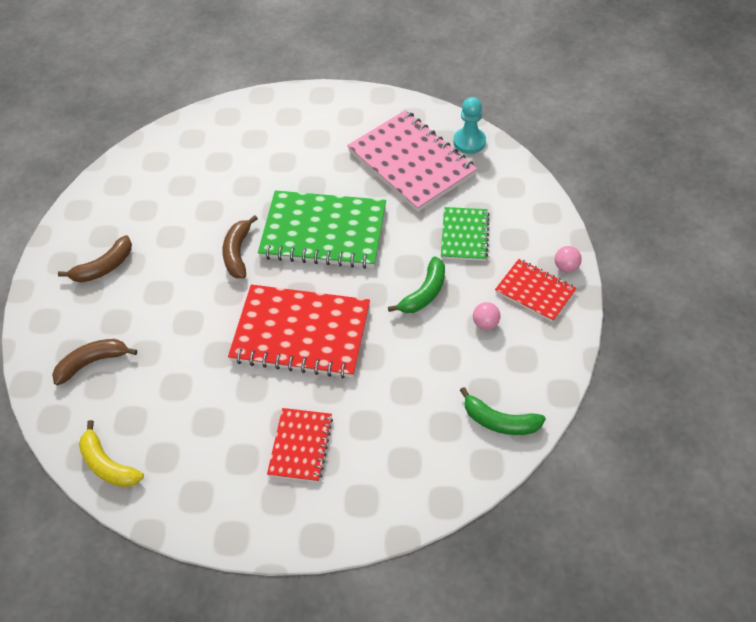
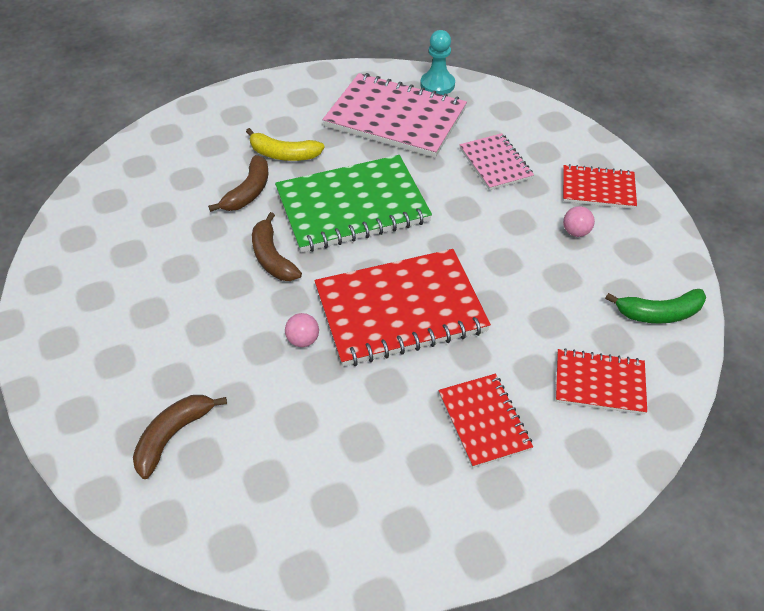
camera: 30 degrees left, 5 degrees down
brown banana [58,235,132,283] -> brown banana moved to [208,155,269,212]
yellow banana [79,420,144,487] -> yellow banana moved to [246,128,325,161]
green banana [388,256,445,313] -> none
green notebook [441,207,490,261] -> pink notebook [459,133,534,190]
pink ball [555,246,582,273] -> pink ball moved to [285,313,319,347]
none -> red notebook [556,348,647,415]

